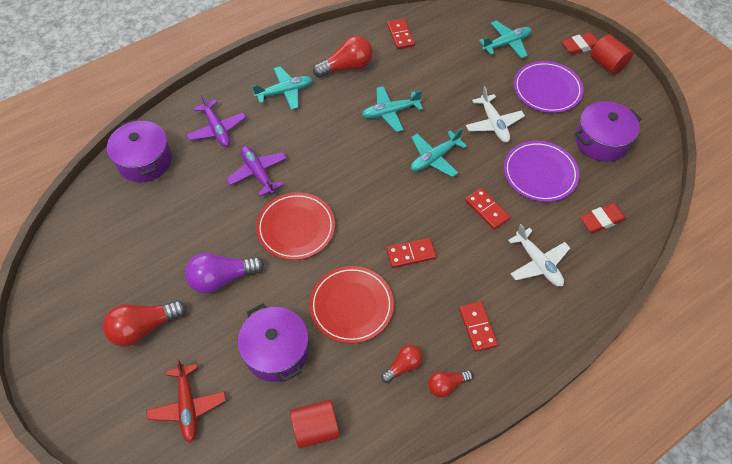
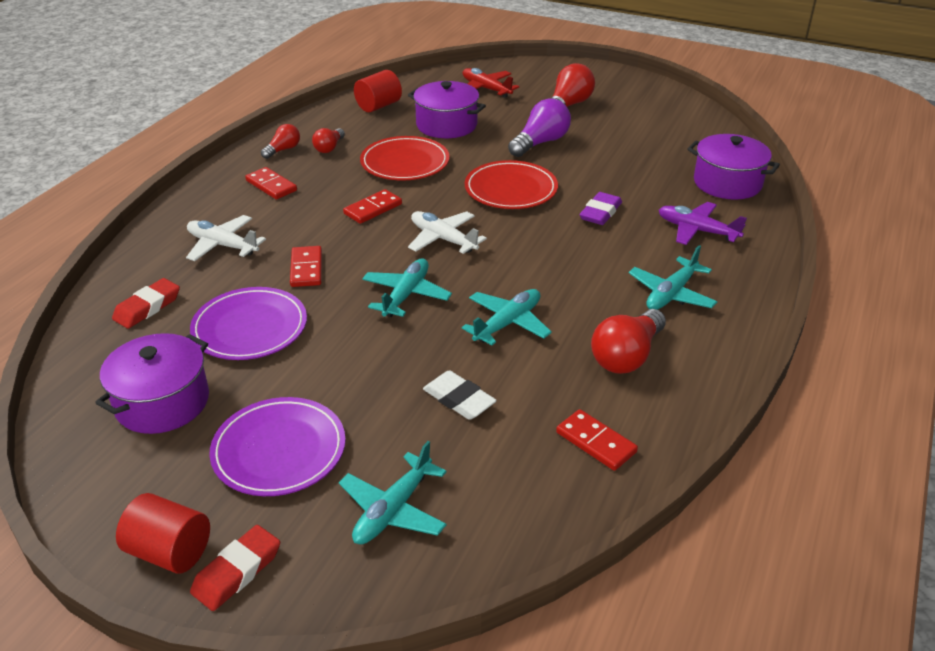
camera: 150 degrees right, 20 degrees down
purple plane [226,146,287,196] -> purple eraser [579,192,622,225]
red domino [465,188,510,230] -> red domino turned 60 degrees clockwise [290,246,322,287]
white plane [466,87,525,143] -> white plane moved to [408,211,487,254]
none -> white eraser [423,370,497,420]

